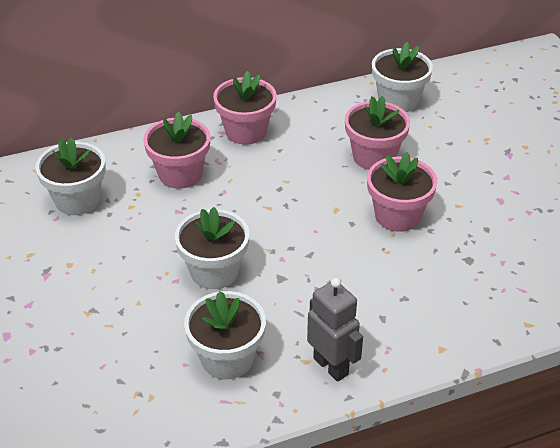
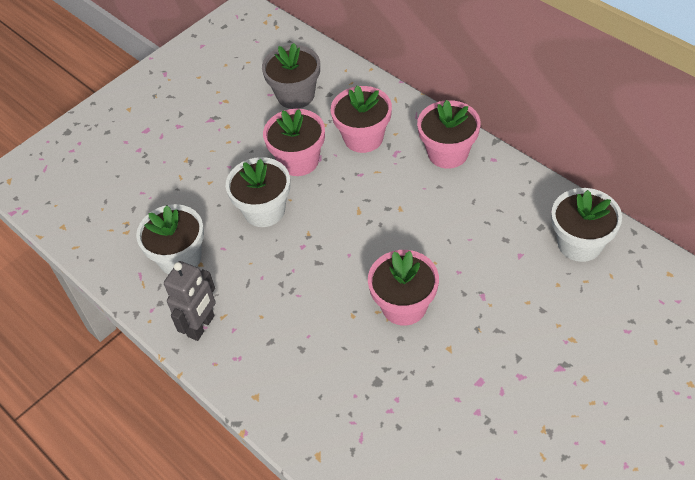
camera: 70 degrees right, 10 degrees up
white flower pot [35,137,106,215] -> grey flower pot [262,43,320,109]
pink flower pot [345,96,410,170] -> pink flower pot moved to [263,109,325,176]

